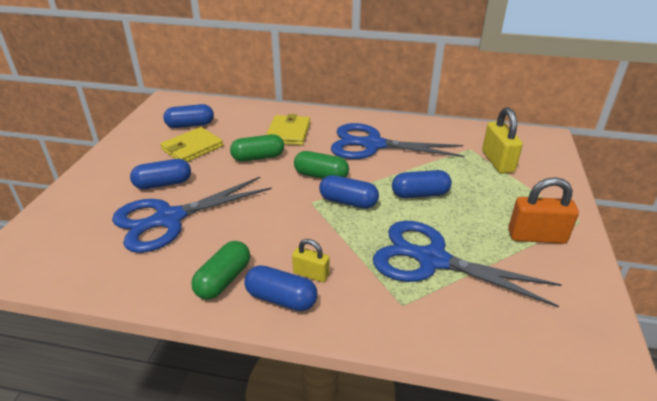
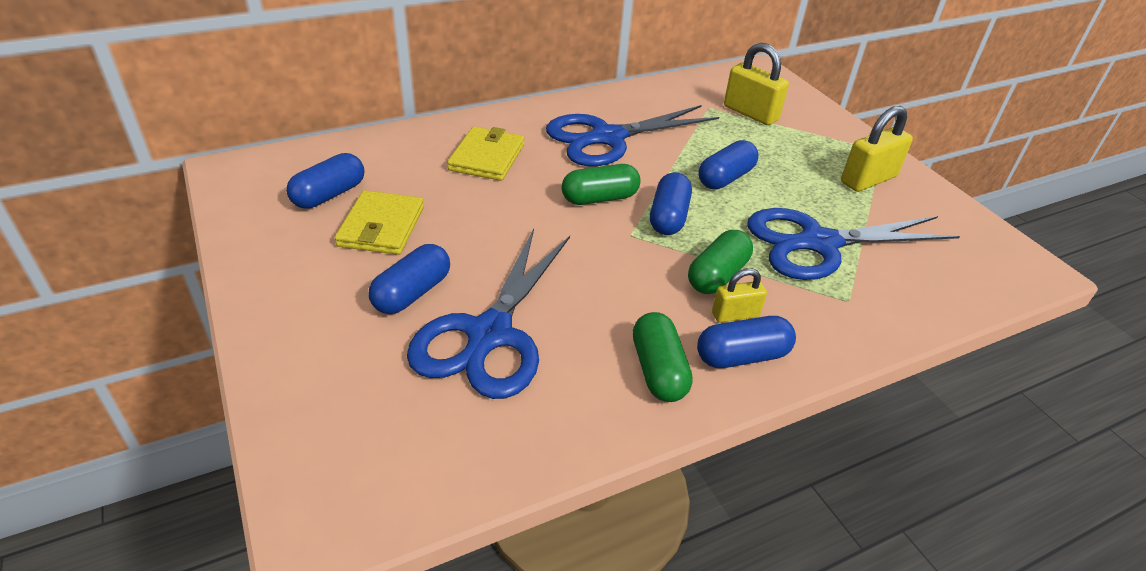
camera: 40 degrees left, 5 degrees up
green capsule [230,134,284,162] -> green capsule moved to [688,230,753,294]
yellow wallet [266,114,310,145] -> yellow wallet turned 45 degrees clockwise [447,127,524,181]
blue capsule [319,175,379,209] -> blue capsule turned 60 degrees counterclockwise [650,172,692,235]
orange padlock [508,177,579,244] -> yellow padlock [841,106,913,192]

